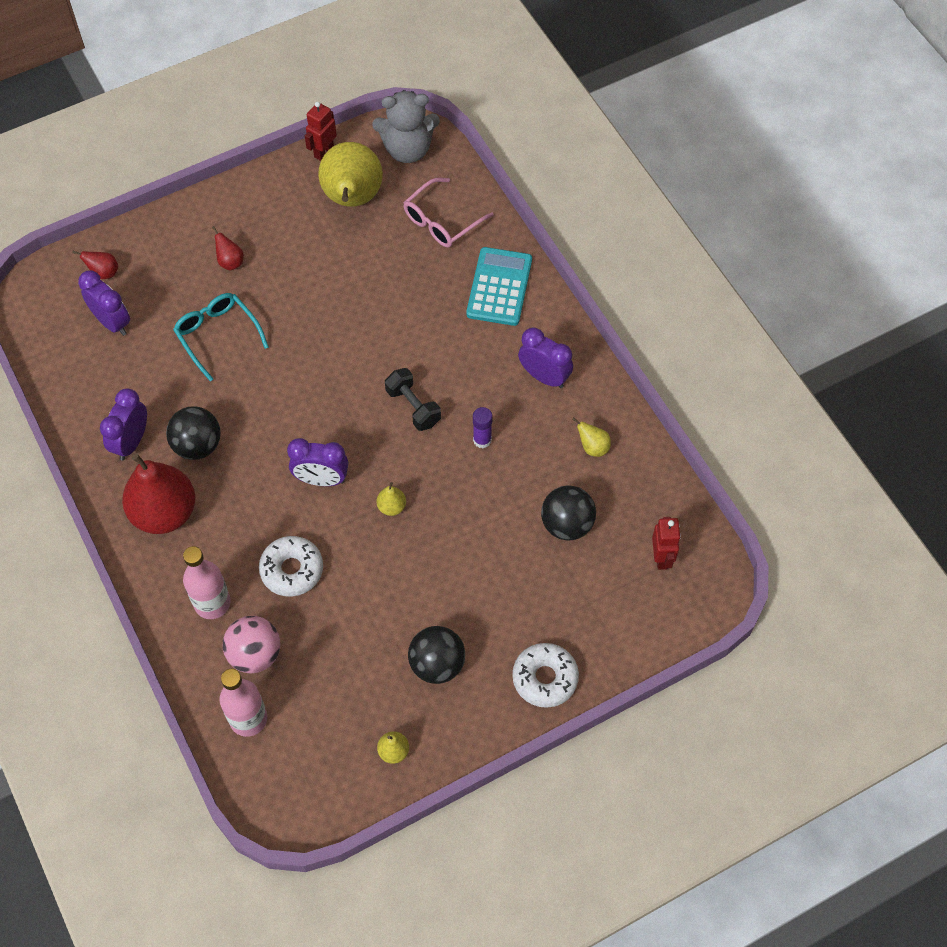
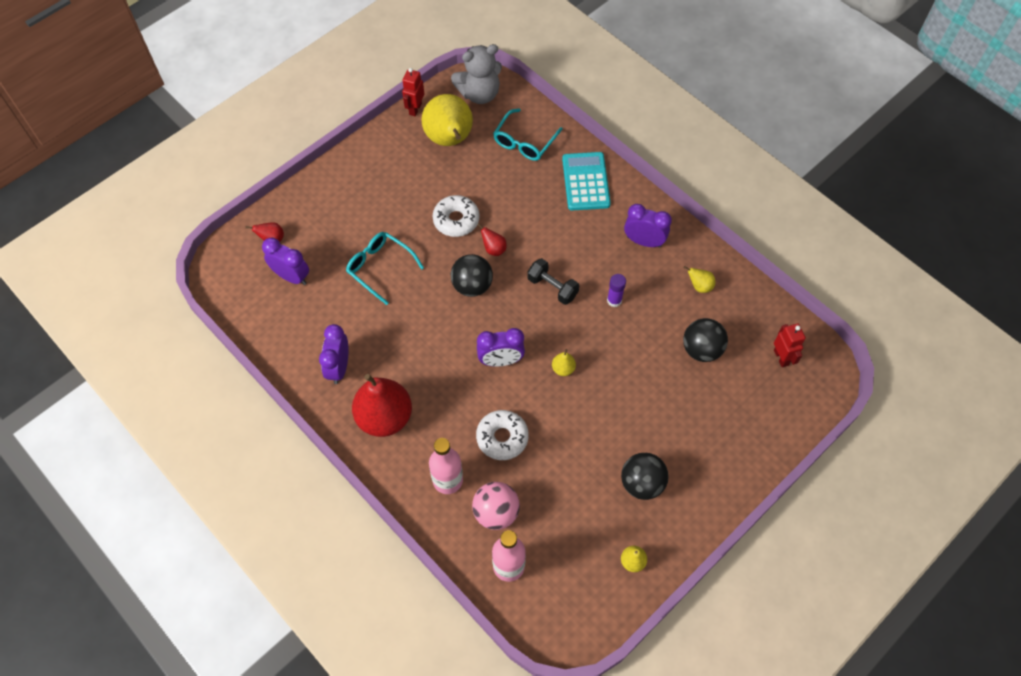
camera: 15 degrees left, 0 degrees up
black ball [166,406,221,460] -> black ball moved to [451,254,493,297]
red pear [212,226,244,270] -> red pear moved to [477,223,507,256]
pink glasses [403,178,494,248] -> turquoise glasses [493,109,562,161]
white donut [512,643,579,708] -> white donut moved to [432,195,479,237]

